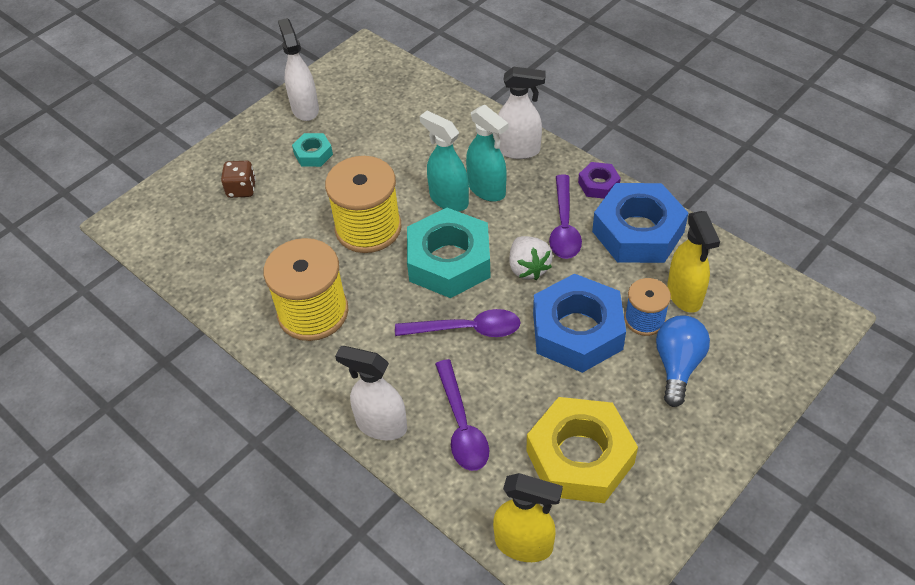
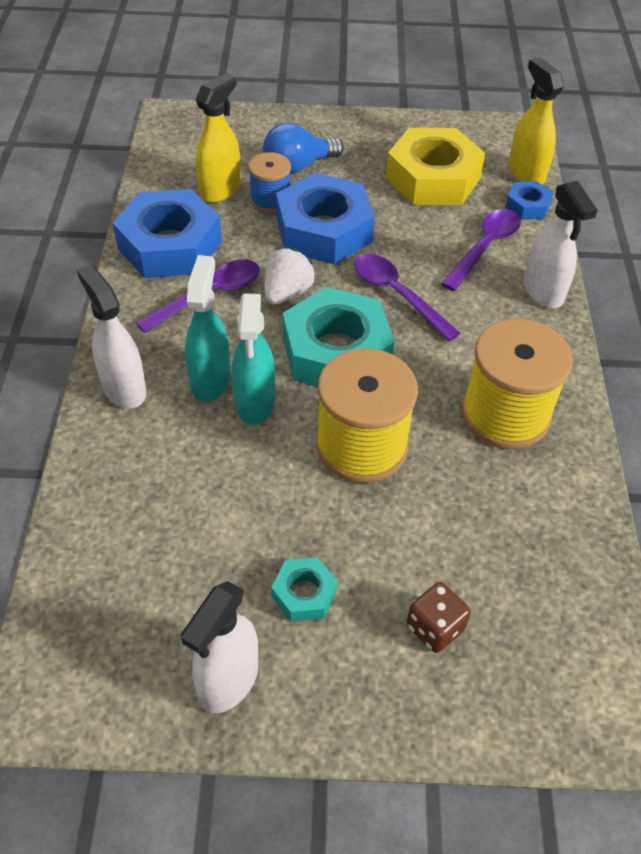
camera: 135 degrees left, 0 degrees up
purple nut [578,162,621,199] -> none
none -> blue nut [505,181,553,220]

